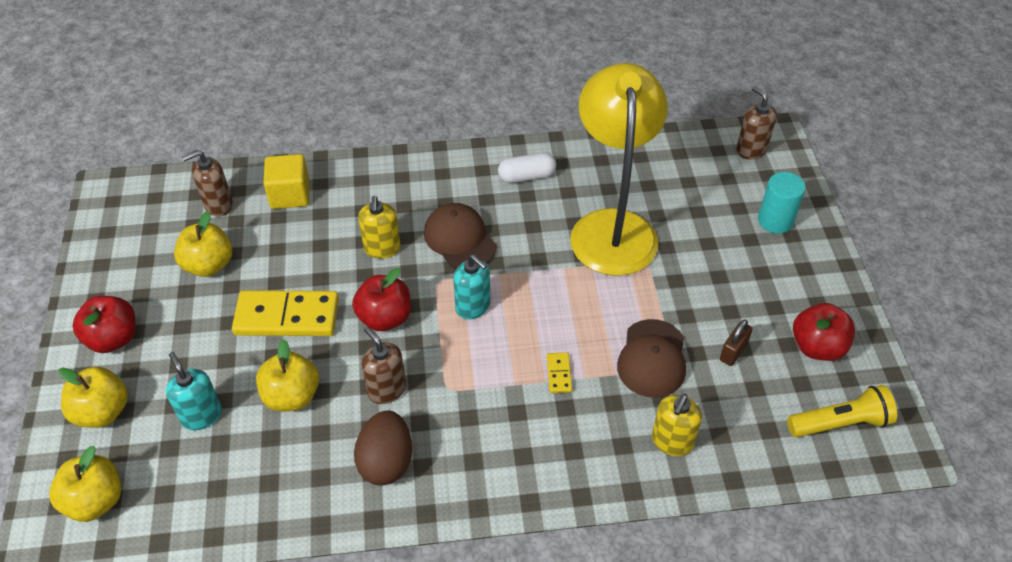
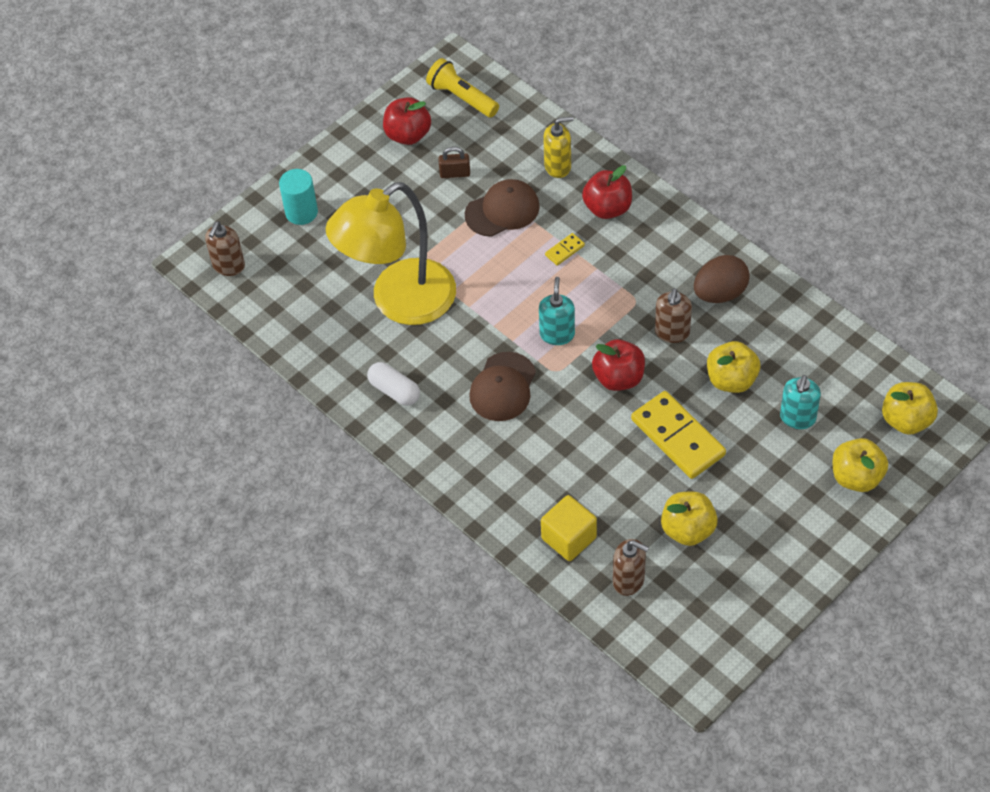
camera: 125 degrees left, 5 degrees up
red apple [72,296,136,353] -> red apple moved to [582,165,632,219]
yellow soap dispenser [358,196,401,259] -> none

